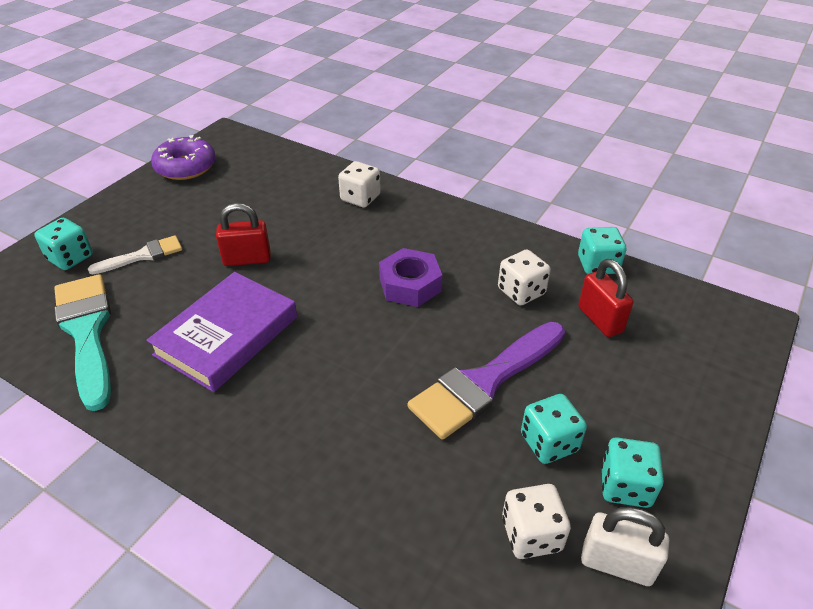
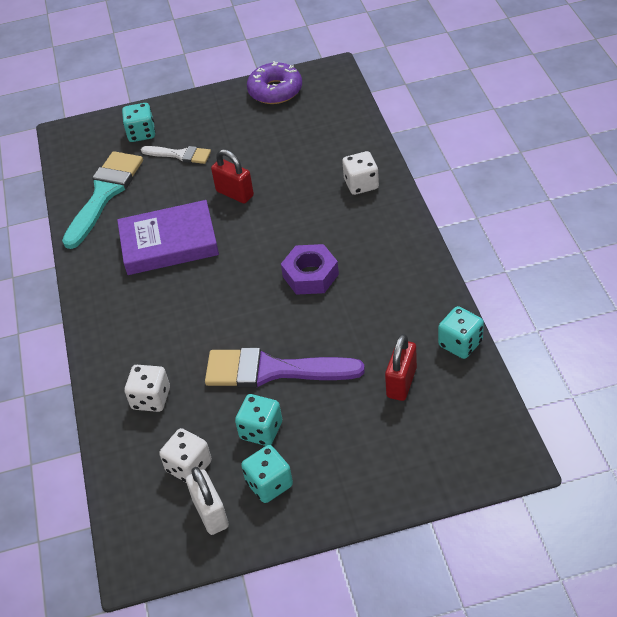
camera: 50 degrees right, 5 degrees up
white dice [498,249,551,306] -> white dice moved to [125,365,170,412]

